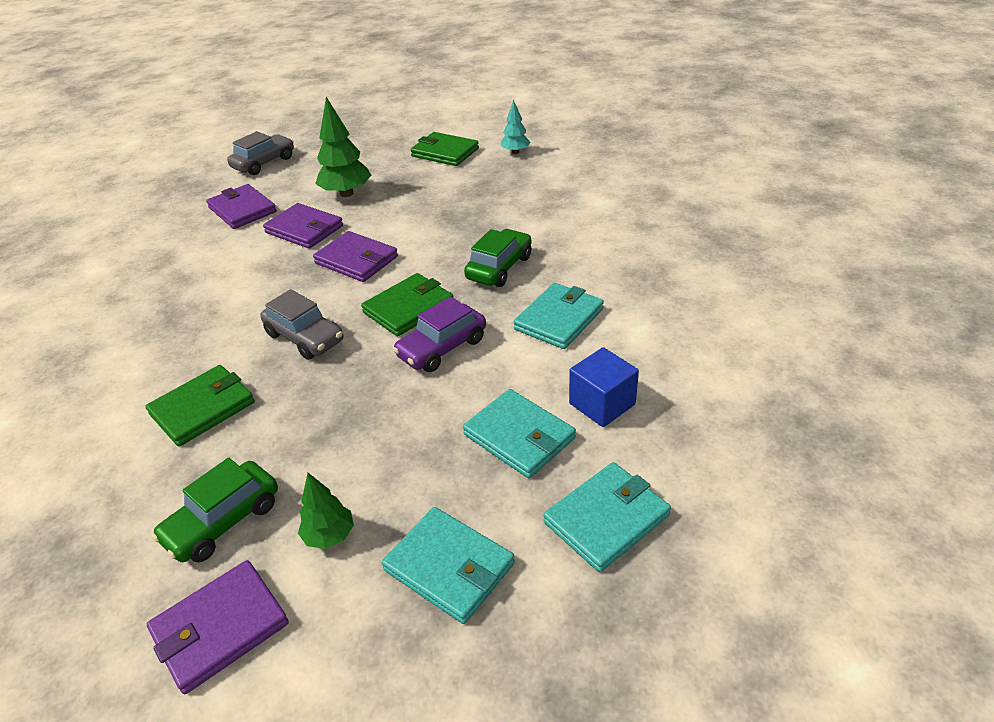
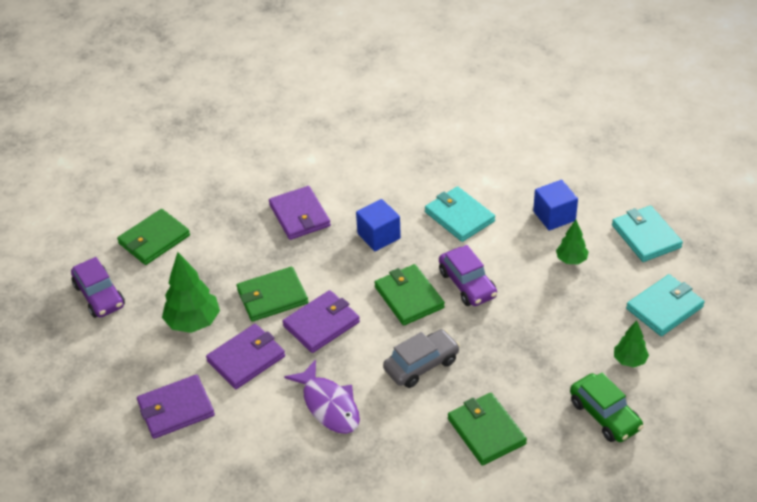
camera: 75 degrees left, 5 degrees up
purple wallet [147,560,289,694] -> purple wallet moved to [269,186,331,240]
grey car [227,131,294,175] -> none
turquoise wallet [463,389,576,478] -> green tree [556,220,589,264]
green car [464,229,531,287] -> blue cube [356,199,401,251]
turquoise tree [501,99,531,154] -> none
none -> purple car [71,257,125,318]
none -> green wallet [237,267,308,322]
none -> purple fish [284,359,360,434]

